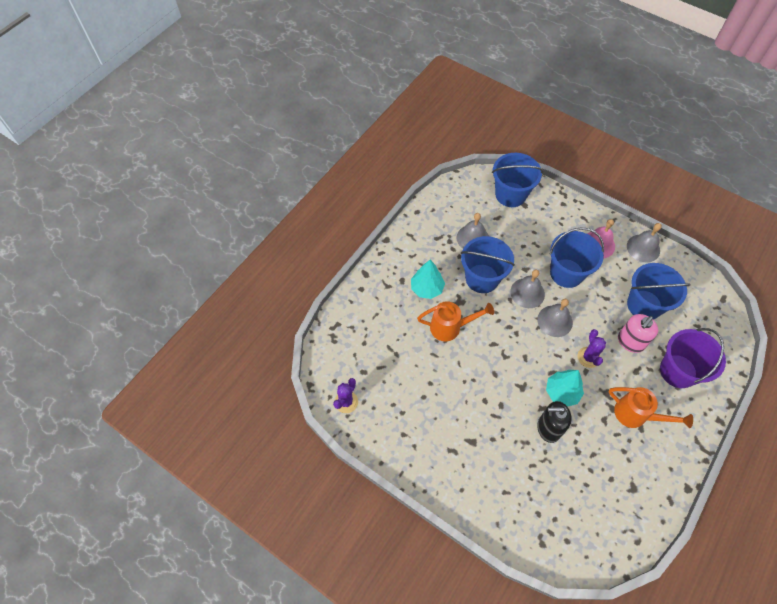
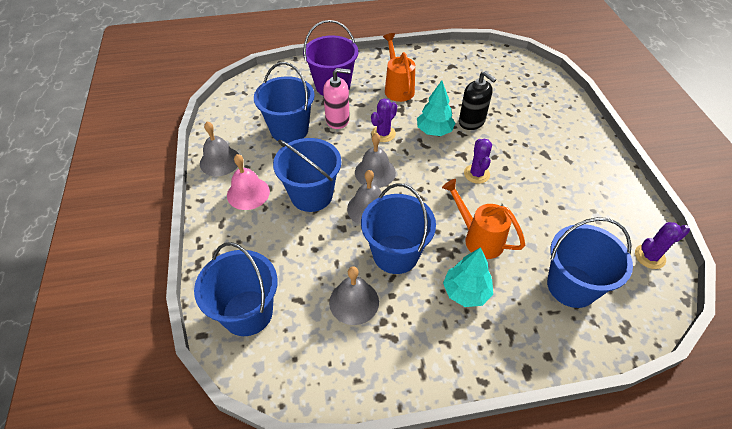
camera: 135 degrees left, 10 degrees down
none -> purple cactus [464,139,492,184]
none -> blue bucket [547,217,633,308]

